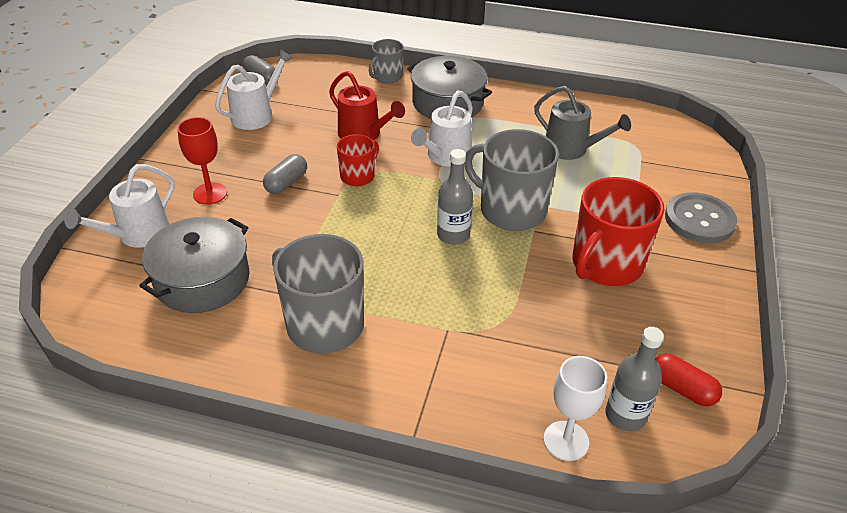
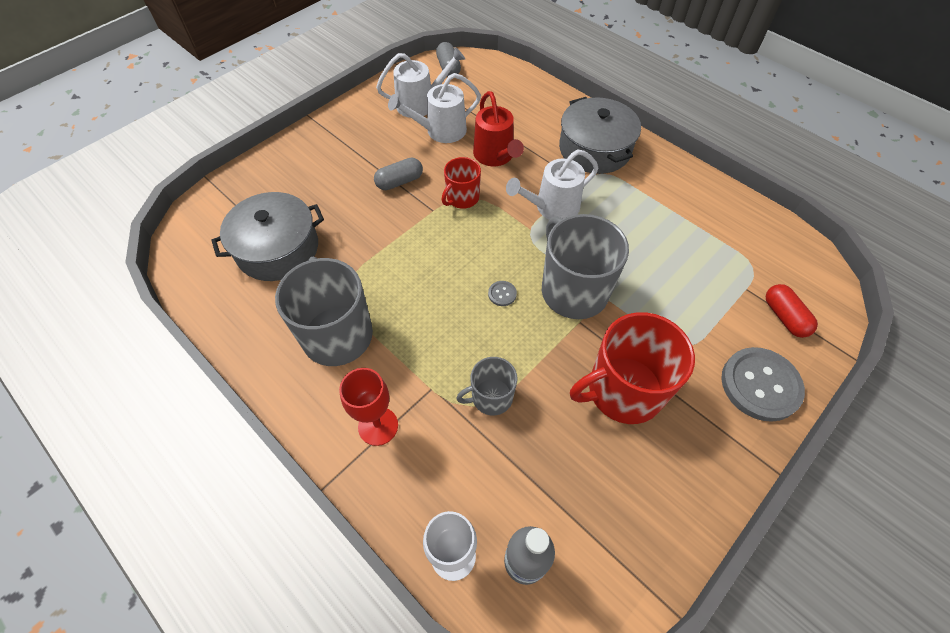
camera: 30 degrees right, 15 degrees up
white watering can [64,164,175,248] -> white watering can moved to [388,73,481,143]
red goblet [178,117,227,205] -> red goblet moved to [339,368,398,446]
red mug [337,134,379,186] -> red mug turned 150 degrees clockwise [442,157,481,209]
grey mug [369,39,404,83] -> grey mug moved to [456,357,517,415]
grey bottle [437,149,473,245] -> grey button [488,281,517,306]
grey watering can [534,86,631,160] -> none
red capsule [656,354,722,406] -> red capsule moved to [766,284,818,338]

